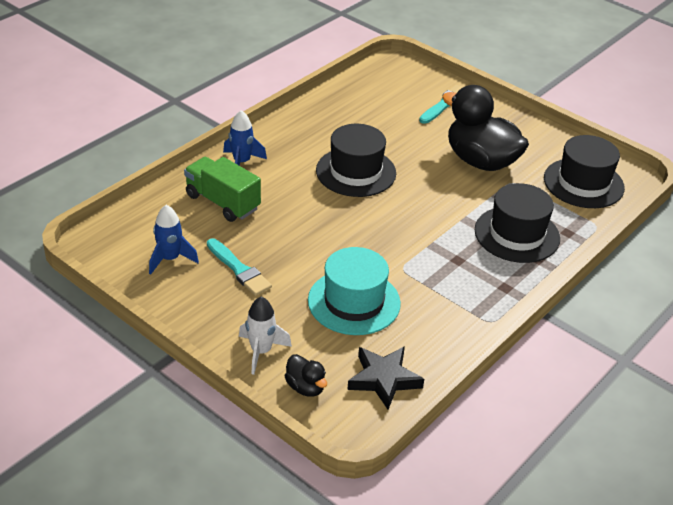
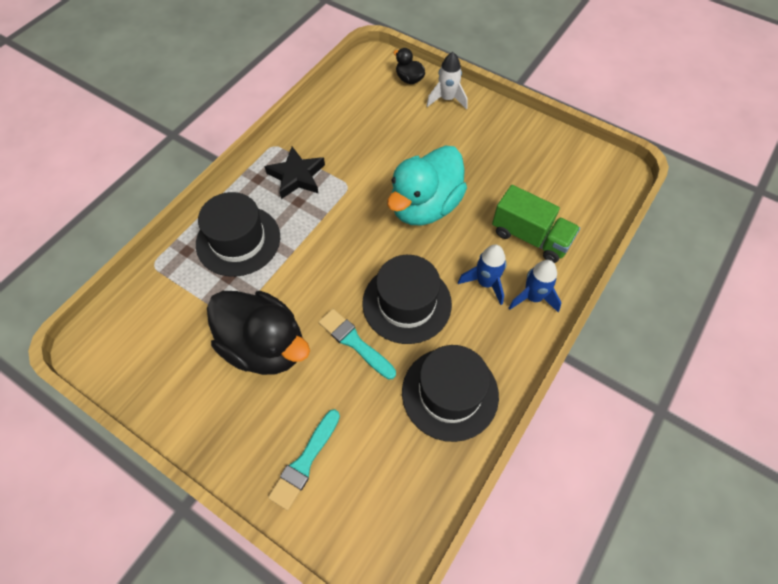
camera: 175 degrees right, 20 degrees up
blue rocket [149,205,199,275] -> blue rocket moved to [458,244,507,305]
turquoise brush [207,238,272,296] -> turquoise brush moved to [319,309,396,380]
turquoise hat [308,247,401,335] -> none
black star [347,346,424,410] -> black star moved to [264,147,325,199]
black hat [544,135,625,208] -> black hat moved to [402,345,499,442]
none -> turquoise duck [387,145,467,226]

